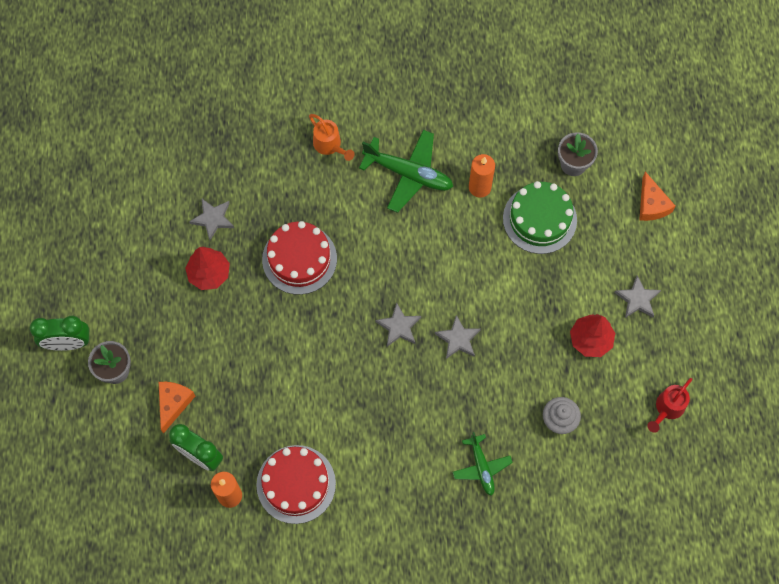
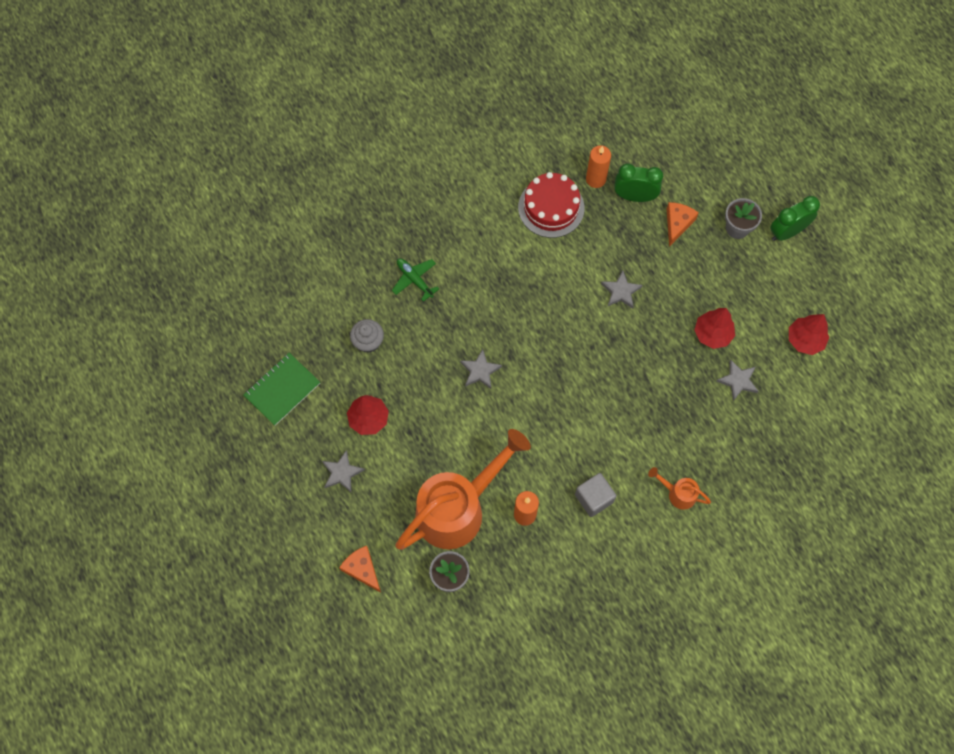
camera: 155 degrees right, 0 degrees up
orange cheese [159,382,195,434] -> orange cheese turned 150 degrees counterclockwise [667,202,699,247]
red cake [262,221,337,295] -> none
green plane [359,130,453,213] -> grey cube [575,473,617,517]
grey star [375,303,421,347] -> grey star moved to [601,270,643,309]
green cake [503,181,577,254] -> orange watering can [395,429,531,550]
red watering can [647,378,692,433] -> green notebook [244,353,320,426]
none -> red tree [789,314,829,355]

